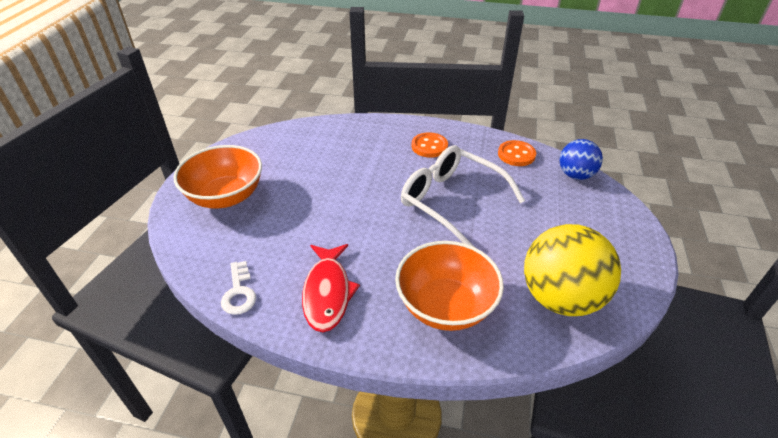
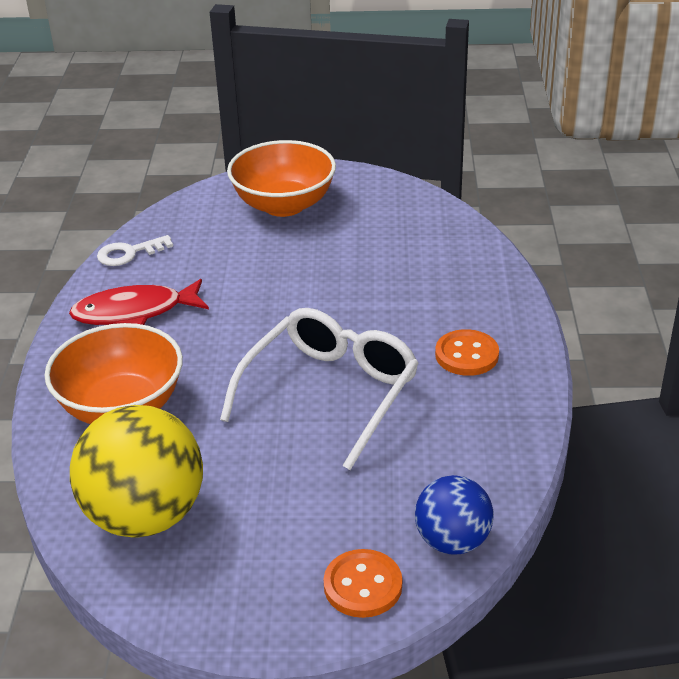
camera: 80 degrees right, 5 degrees down
orange button [498,140,536,166] -> orange button moved to [323,549,402,618]

